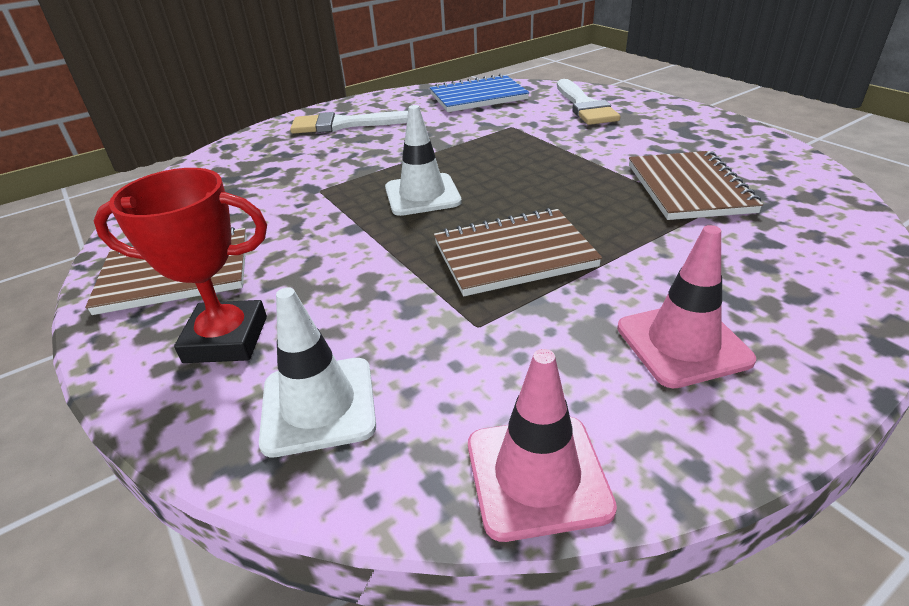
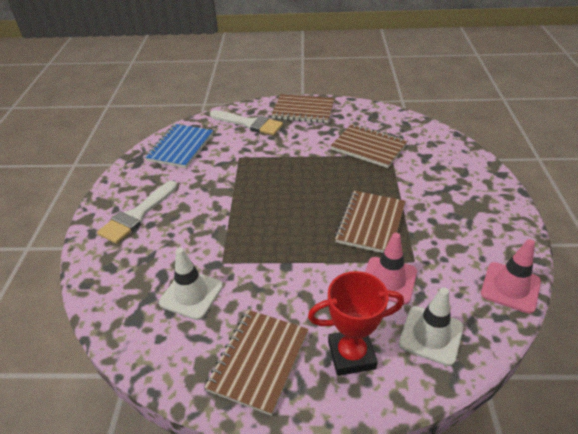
camera: 55 degrees left, 5 degrees up
red trophy [93,168,267,363] -> red trophy turned 45 degrees clockwise [308,271,404,376]
white traffic cone [385,105,462,216] -> white traffic cone moved to [159,247,223,320]
pink traffic cone [617,225,756,388] -> pink traffic cone moved to [365,233,417,305]
none -> brown notebook [272,94,334,123]

